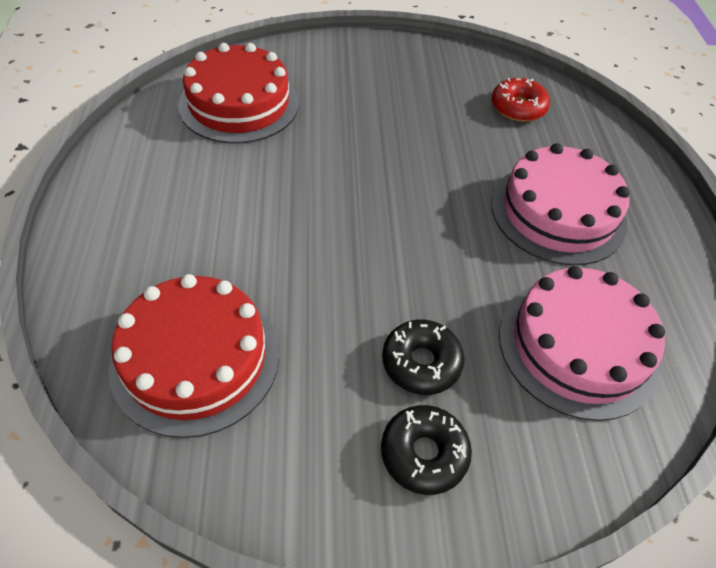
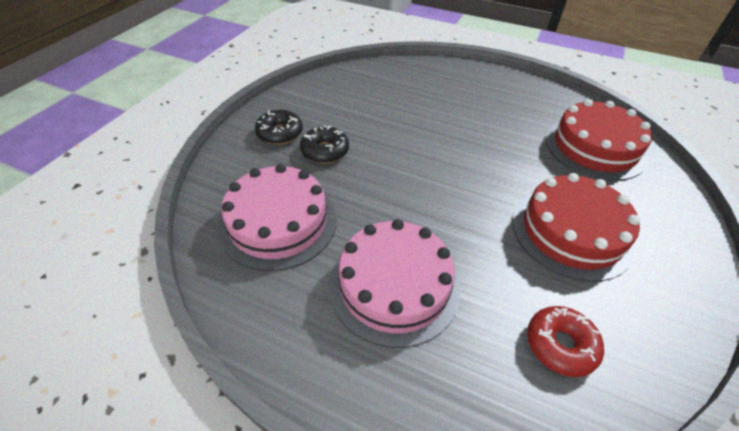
camera: 120 degrees right, 5 degrees down
red cake [109,274,279,438] -> red cake moved to [512,173,640,282]

